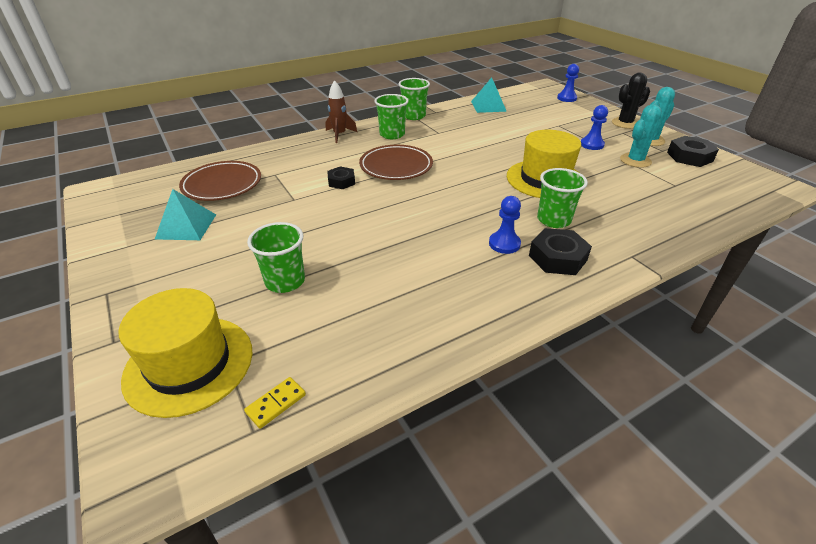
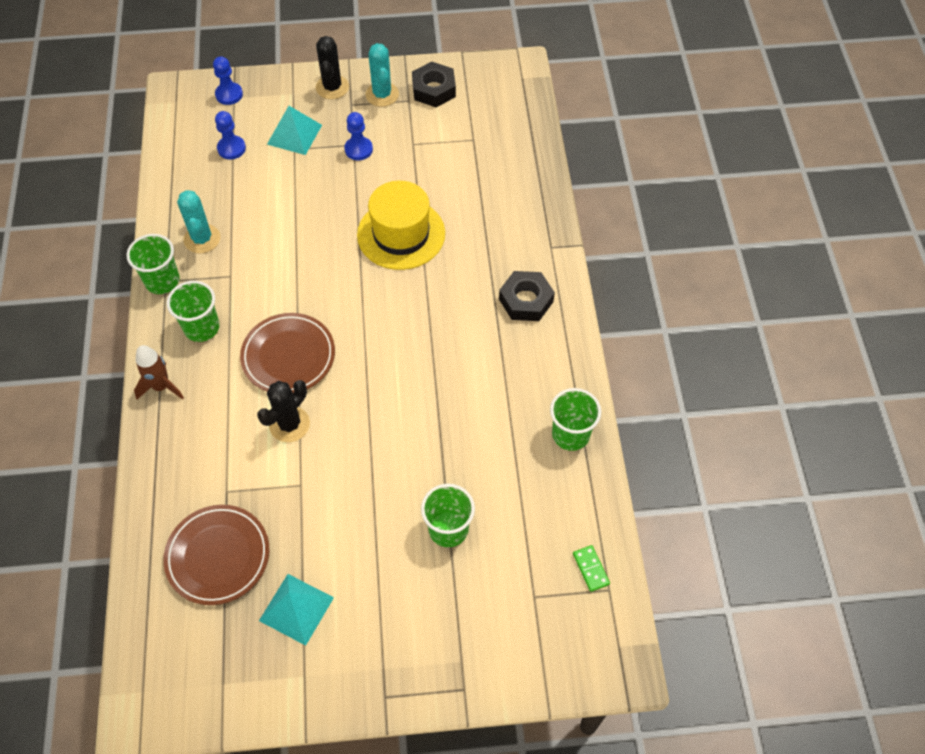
camera: 65 degrees left, 20 degrees up
yellow hat [118,288,252,418] -> none
yellow domino [244,377,306,429] -> green domino [573,545,610,592]
black nut [327,166,355,189] -> black cactus [257,380,310,442]
turquoise pyramid [471,77,507,113] -> turquoise pyramid moved to [267,106,322,155]
blue pawn [489,196,521,254] -> blue pawn moved to [215,111,246,159]
green cup [537,168,588,228] -> green cup moved to [550,388,601,451]
turquoise cactus [620,104,662,168] -> turquoise cactus moved to [177,190,220,253]

